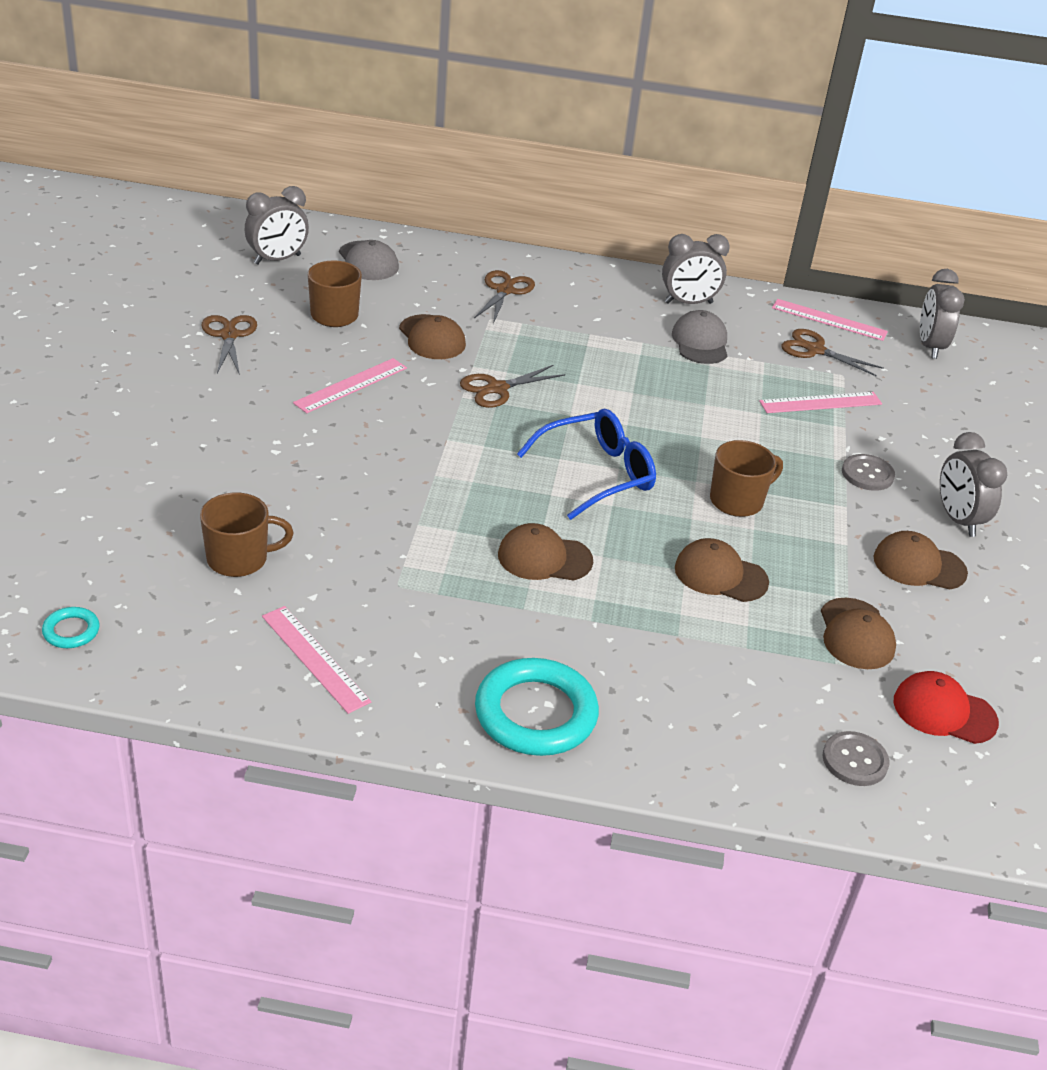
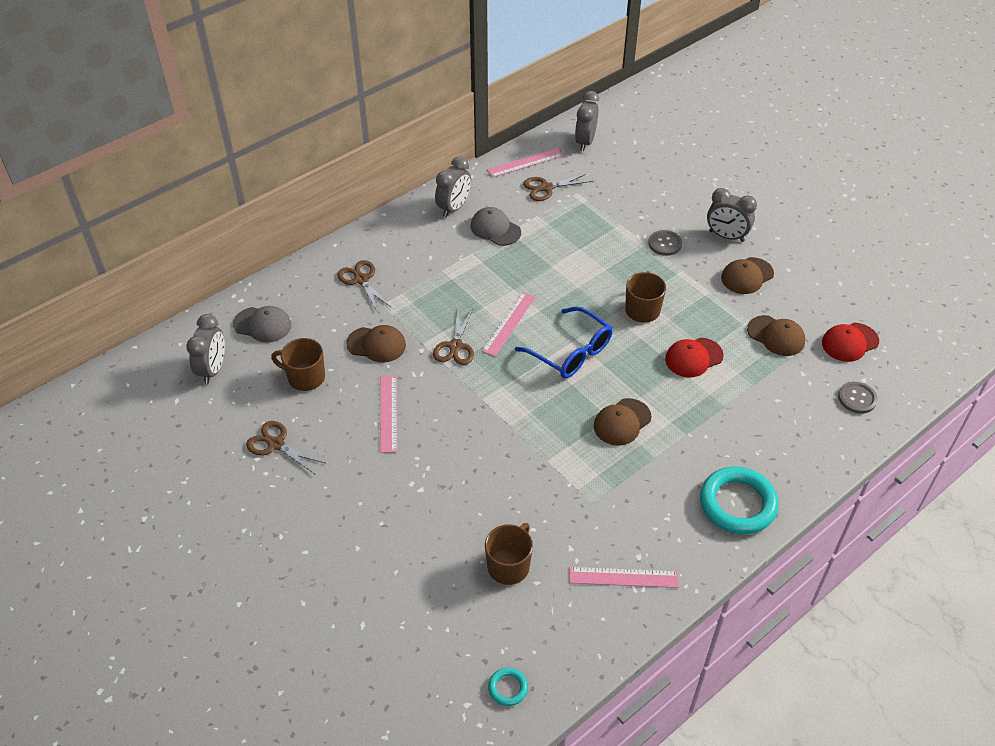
camera: 45 degrees left, 10 degrees up
blue glasses [517,409,656,520] -> blue glasses turned 120 degrees clockwise [515,306,613,378]
brown cap [675,538,769,602] -> red cap [665,338,724,377]
pink ruler [759,392,882,413] -> pink ruler moved to [482,292,536,357]
grey clock [920,269,965,359] -> grey clock turned 60 degrees clockwise [575,91,599,151]

